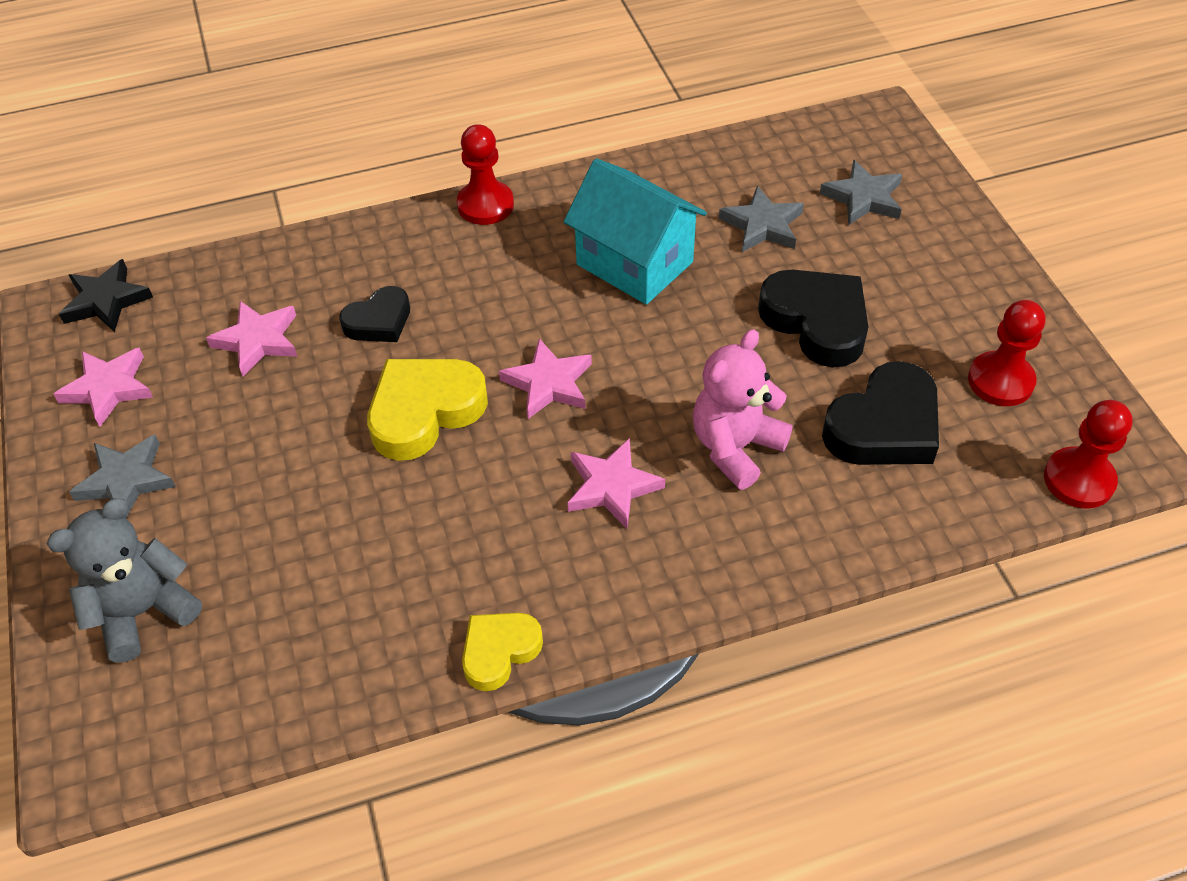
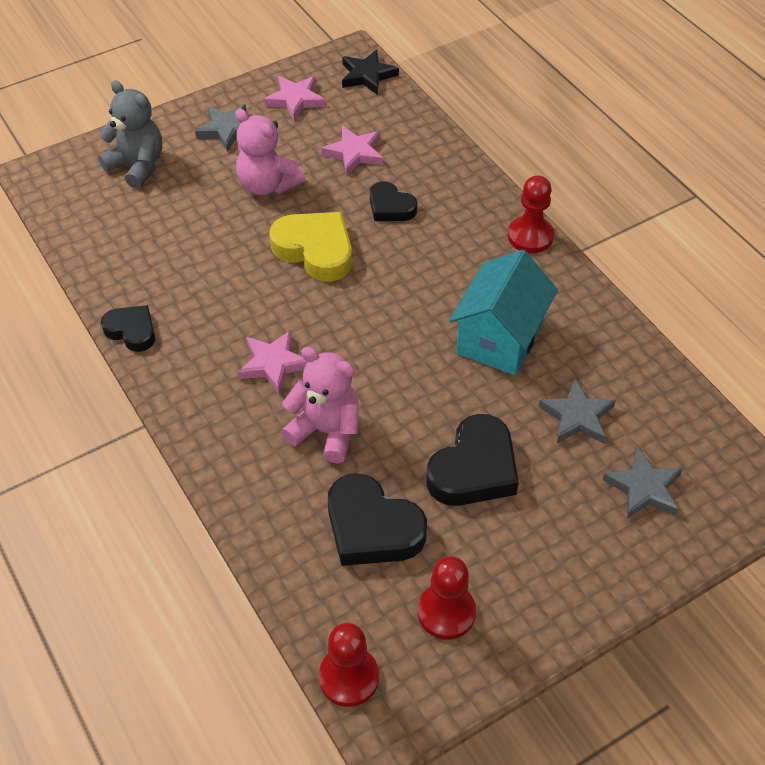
camera: 75 degrees right, 0 degrees up
yellow heart [462,613,543,691] -> black heart [101,305,155,352]
pink star [499,339,592,419] -> none
none -> pink teddy bear [235,109,305,195]

